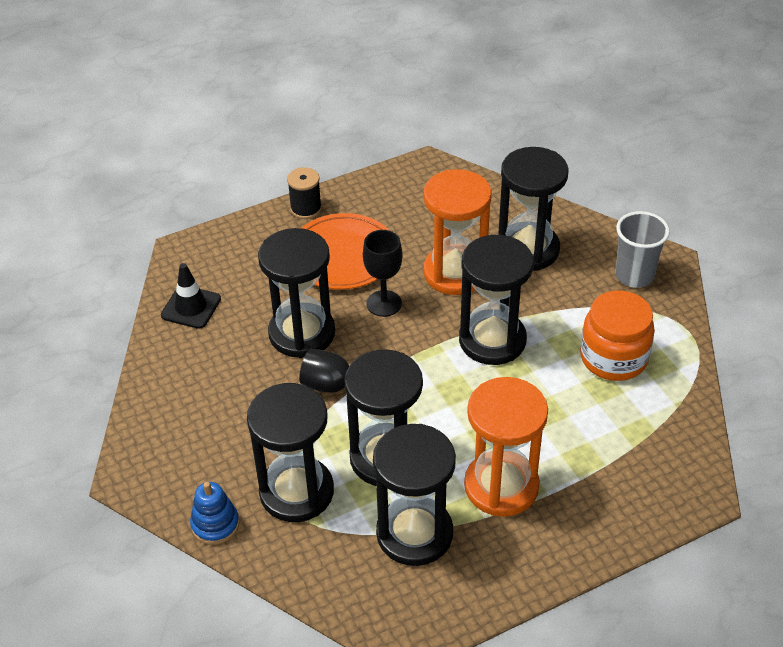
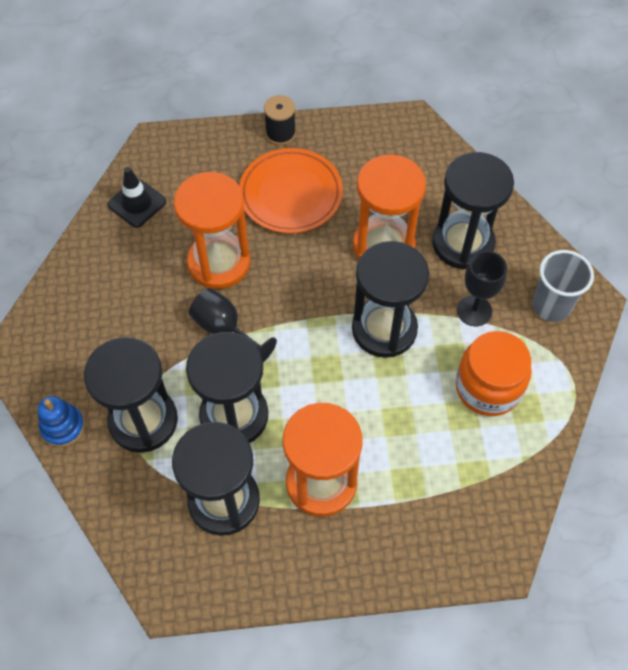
camera: 20 degrees right, 15 degrees up
black hourglass [258,228,335,358] -> orange hourglass [174,172,250,289]
black goblet [363,230,403,317] -> black goblet moved to [457,251,507,326]

